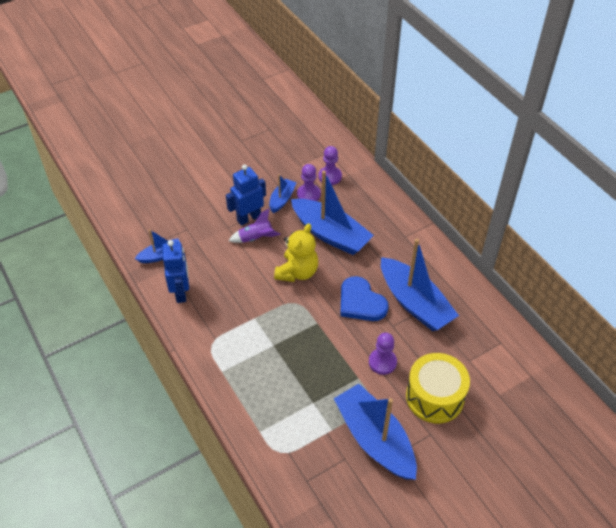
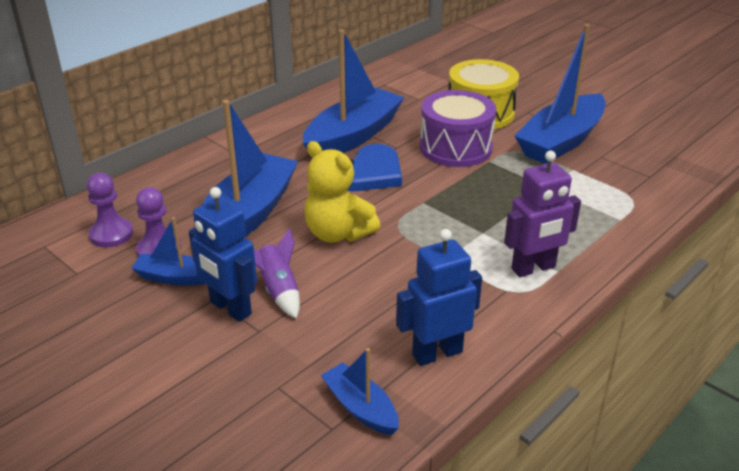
camera: 105 degrees left, 15 degrees down
yellow teddy bear [274,223,318,282] -> yellow teddy bear turned 150 degrees counterclockwise [304,141,380,242]
purple pawn [369,333,397,375] -> purple drum [420,90,496,167]
none -> purple robot [504,151,581,277]

